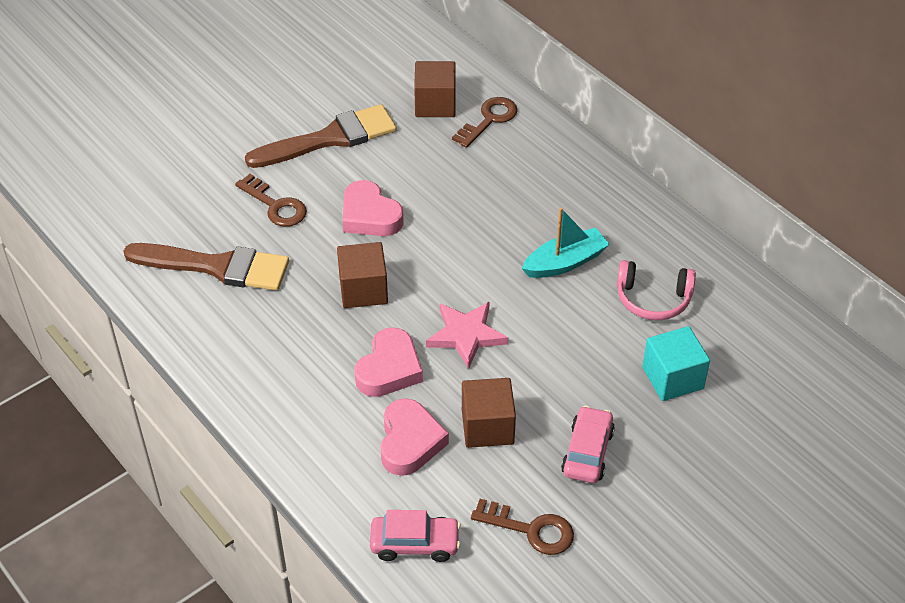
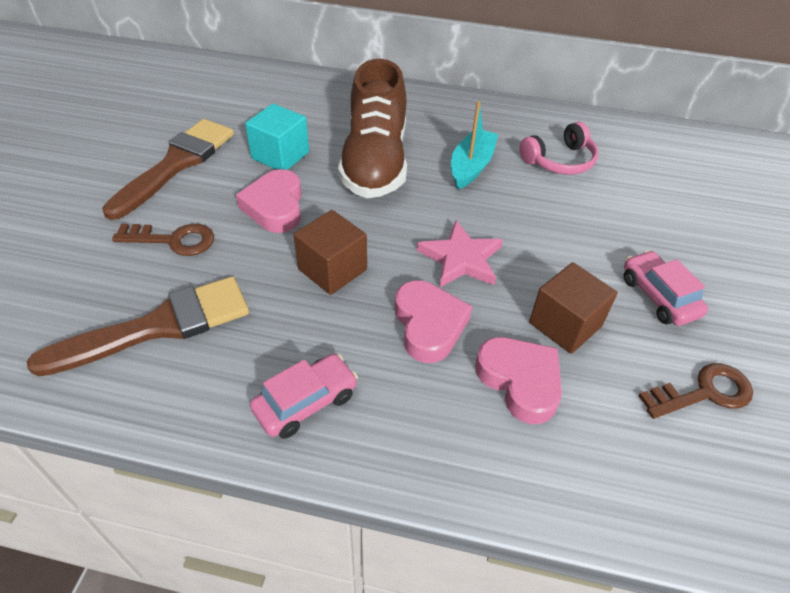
camera: 40 degrees left, 0 degrees up
pink heart [343,180,404,236] -> pink heart turned 75 degrees clockwise [236,169,302,233]
pink car [370,510,461,562] -> pink car moved to [250,354,358,439]
brown cube [414,61,456,117] -> none
brown key [452,97,518,148] -> none
turquoise cube [642,326,710,401] -> turquoise cube moved to [245,104,309,170]
none -> brown shoe [338,59,407,198]

